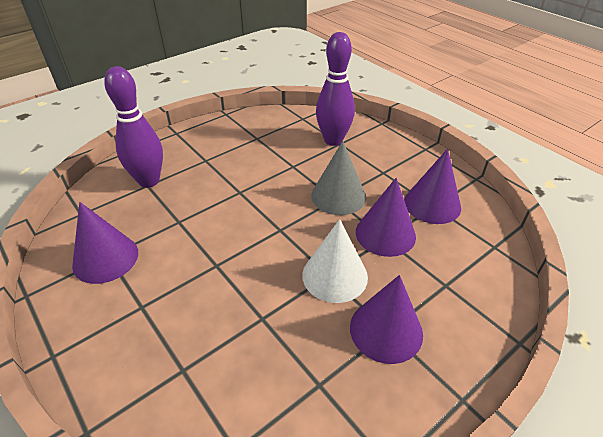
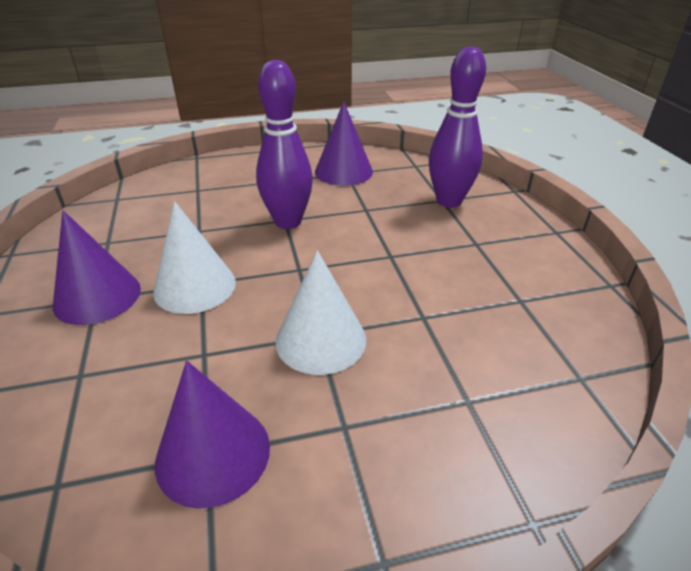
camera: 115 degrees right, 5 degrees down
grey cone [311,141,366,215] -> white cone [275,250,366,375]
purple bowling pin [316,32,355,146] -> purple bowling pin moved to [256,60,313,229]
purple cone [356,178,416,257] -> none

